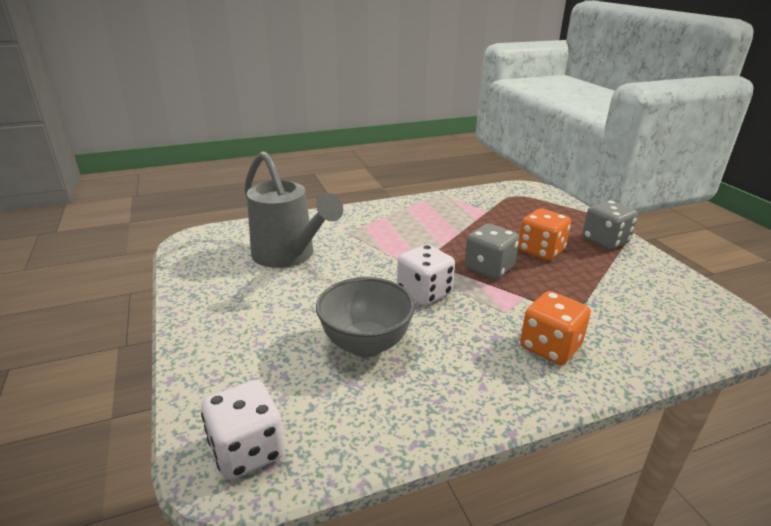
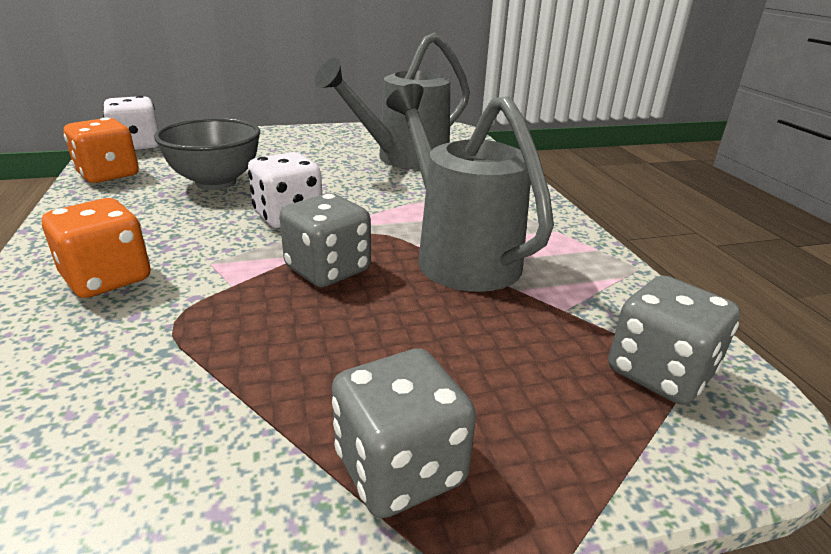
camera: 95 degrees right, 0 degrees up
orange dice [518,208,571,261] -> orange dice moved to [64,117,139,183]
none -> grey watering can [386,84,554,292]
none -> grey dice [608,276,740,405]

